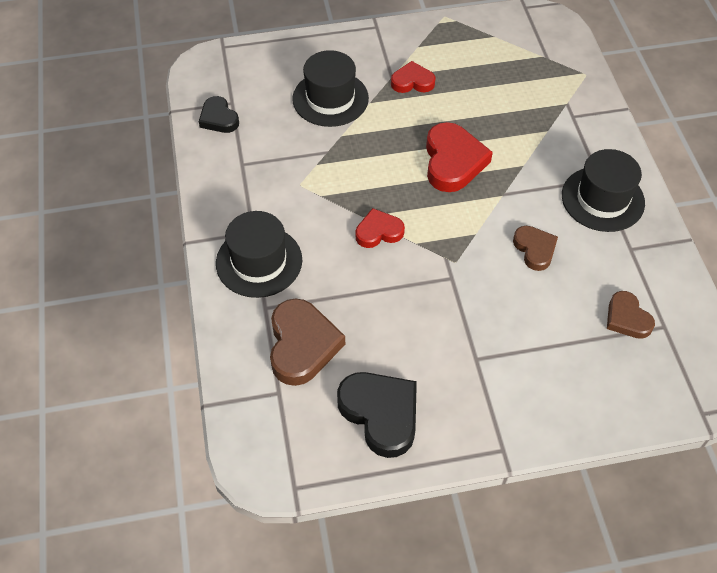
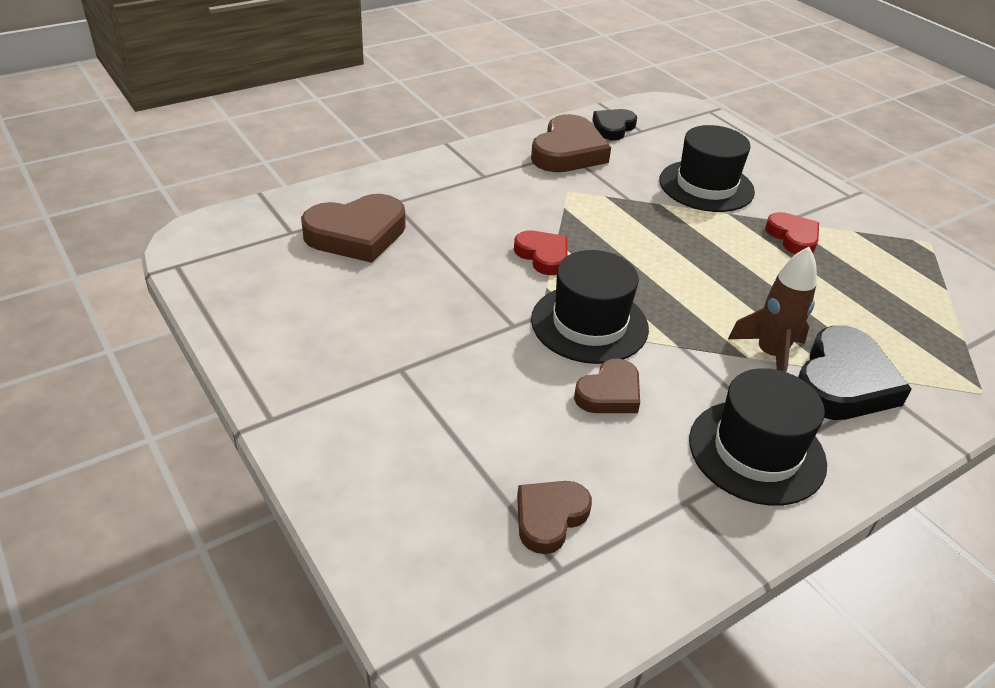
camera: 65 degrees right, 15 degrees down
black hat [216,211,302,298] -> black hat moved to [531,250,649,364]
black heart [337,372,417,458] -> black heart moved to [798,325,912,420]
red heart [426,122,493,192] -> none
none -> brown heart [531,114,611,172]
none -> brown rocket [728,247,817,372]

